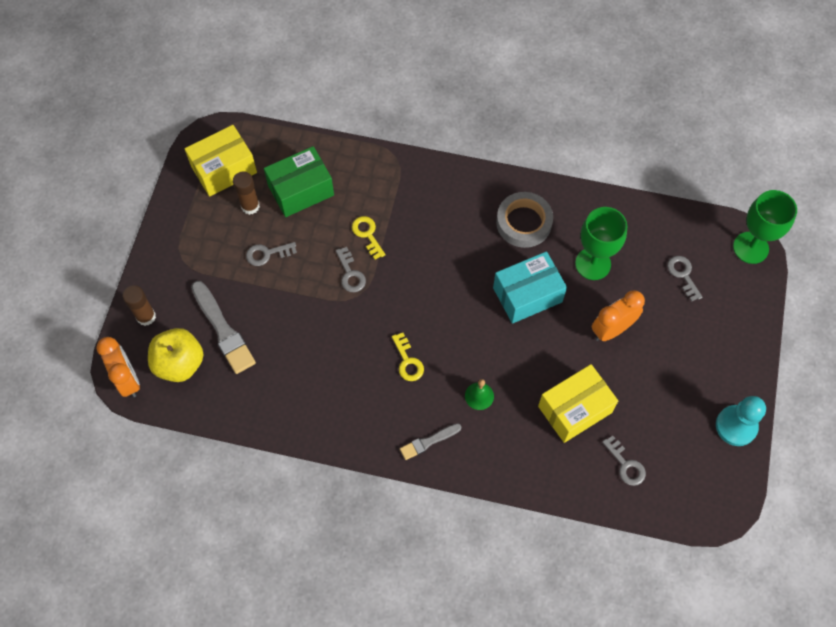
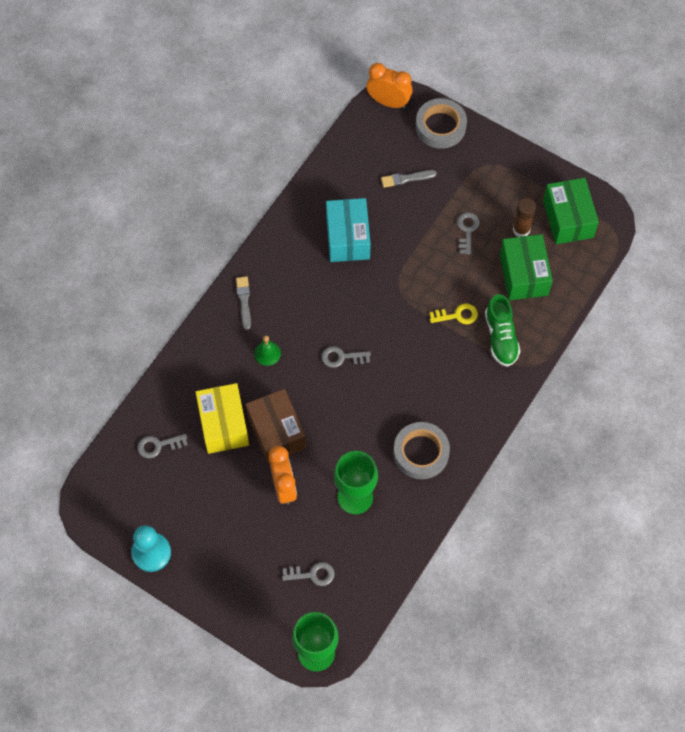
camera: 110 degrees right, 0 degrees up
orange clock [97,337,140,397] -> orange clock turned 150 degrees counterclockwise [366,63,413,109]
brown glue stick [122,285,156,326] -> grey tape [416,98,467,149]
yellow apple [148,328,204,382] -> none
yellow box [185,125,257,197] -> green box [543,178,599,244]
grey brush [191,281,256,374] -> grey brush [381,170,437,188], size x0.57
grey key [336,247,366,292] -> grey key moved to [321,346,371,368]
yellow key [392,333,424,381] -> none
turquoise box [493,251,567,324] -> turquoise box moved to [326,198,371,262]
none -> brown box [246,389,306,463]
none -> green shoe [485,294,521,367]

